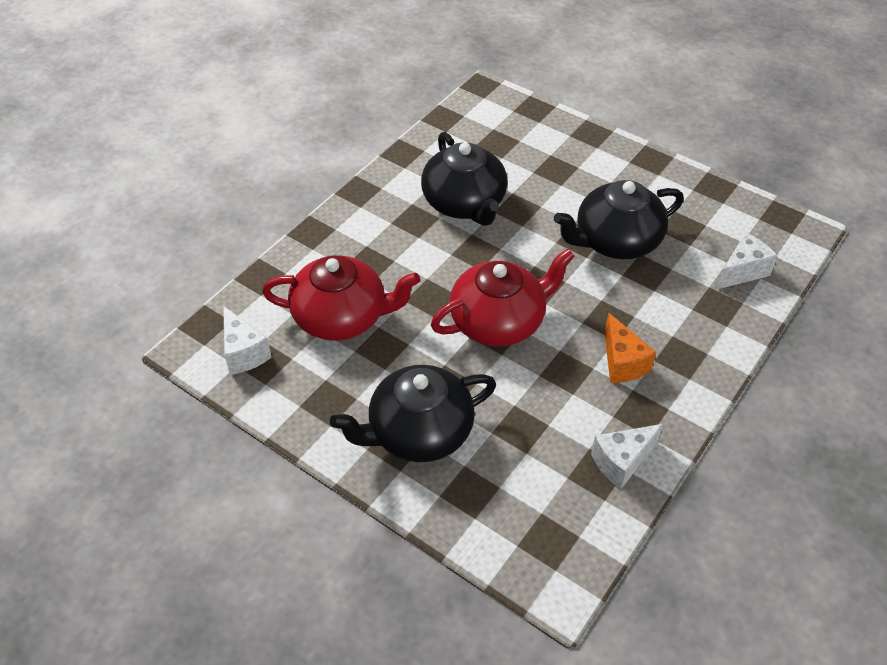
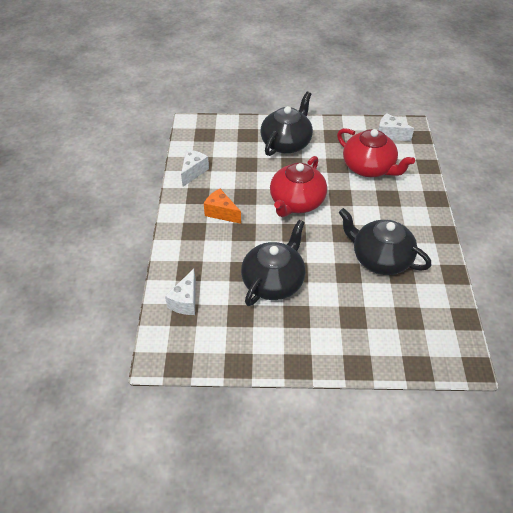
camera: 145 degrees right, 0 degrees up
red teapot [262,255,420,341] -> red teapot turned 105 degrees counterclockwise [337,128,415,177]

